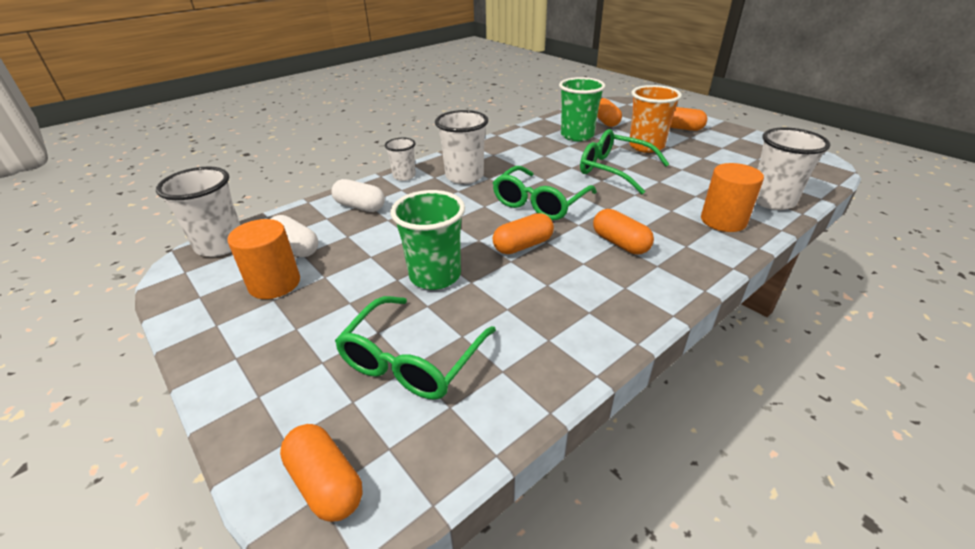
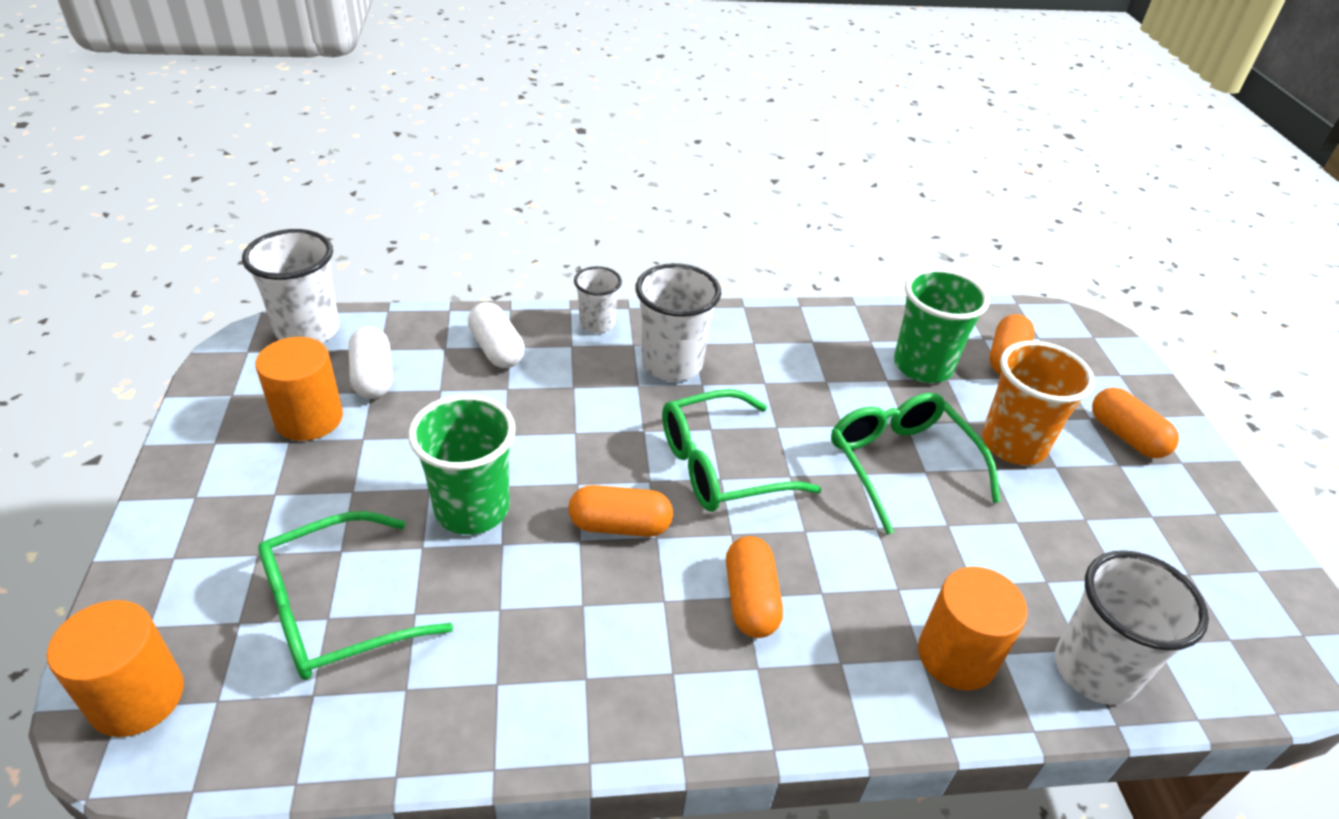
camera: 30 degrees right, 5 degrees up
orange capsule [280,424,363,522] -> orange cylinder [47,600,184,737]

